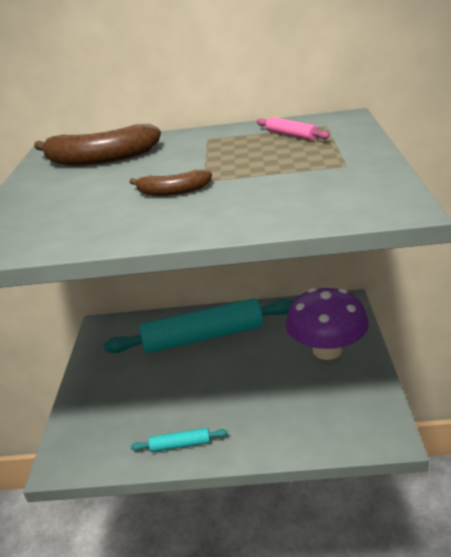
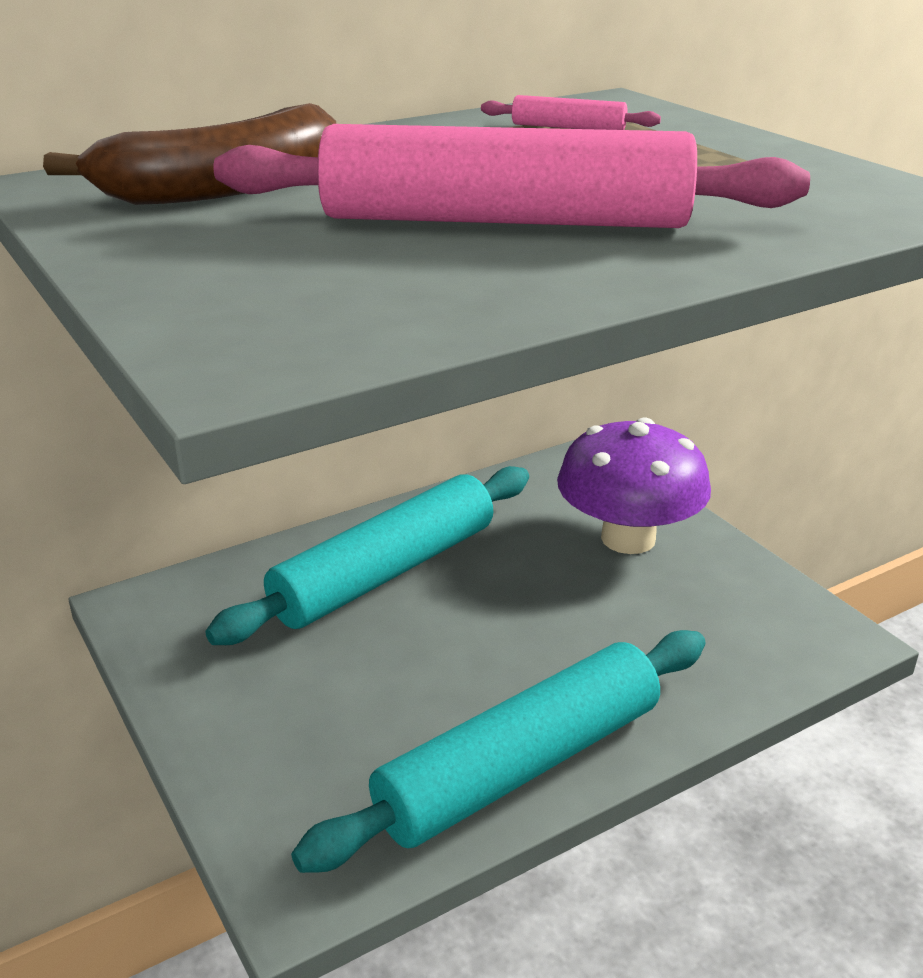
camera: 35 degrees left, 0 degrees up
brown banana [129,170,212,196] -> pink rolling pin [213,124,810,228]
turquoise rolling pin [131,428,228,452] -> turquoise rolling pin [291,630,706,873], size x2.48

